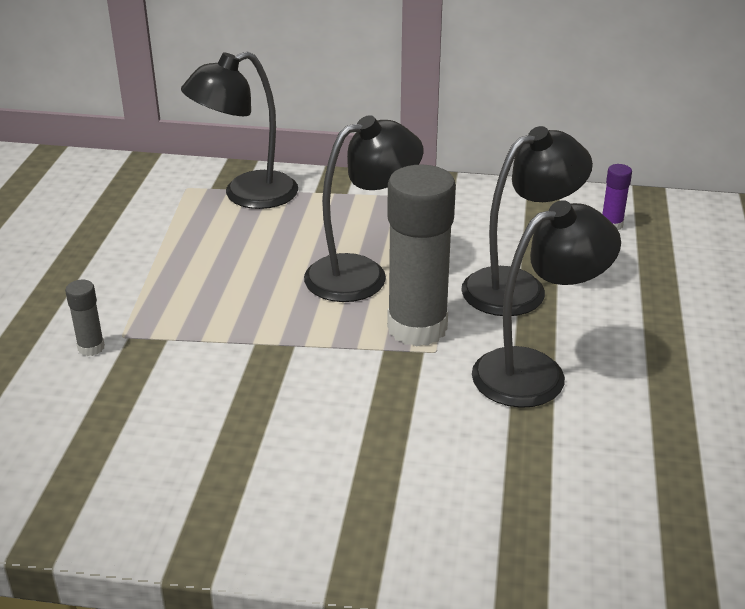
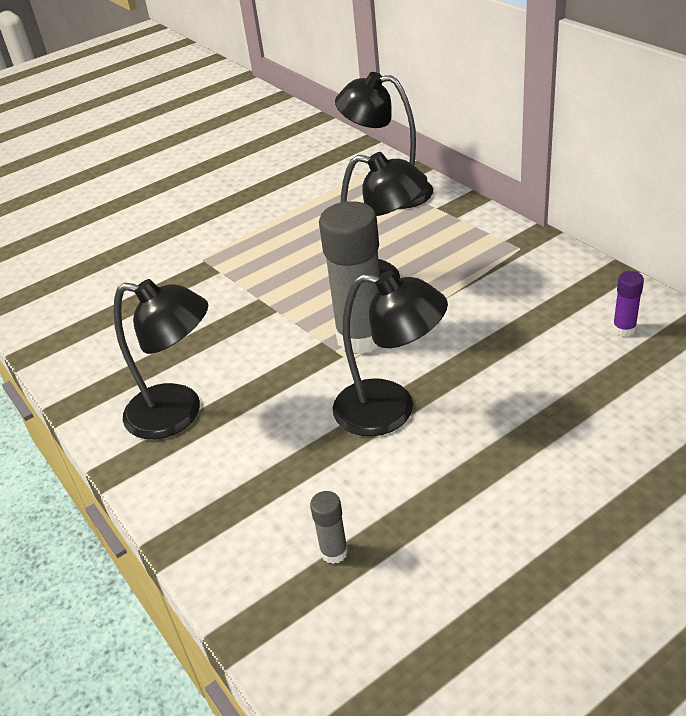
camera: 50 degrees right, 5 degrees up
grey glue stick [65,280,105,356] -> grey glue stick moved to [310,491,348,564]
black lamp [461,126,593,316] -> black lamp moved to [113,279,208,439]

